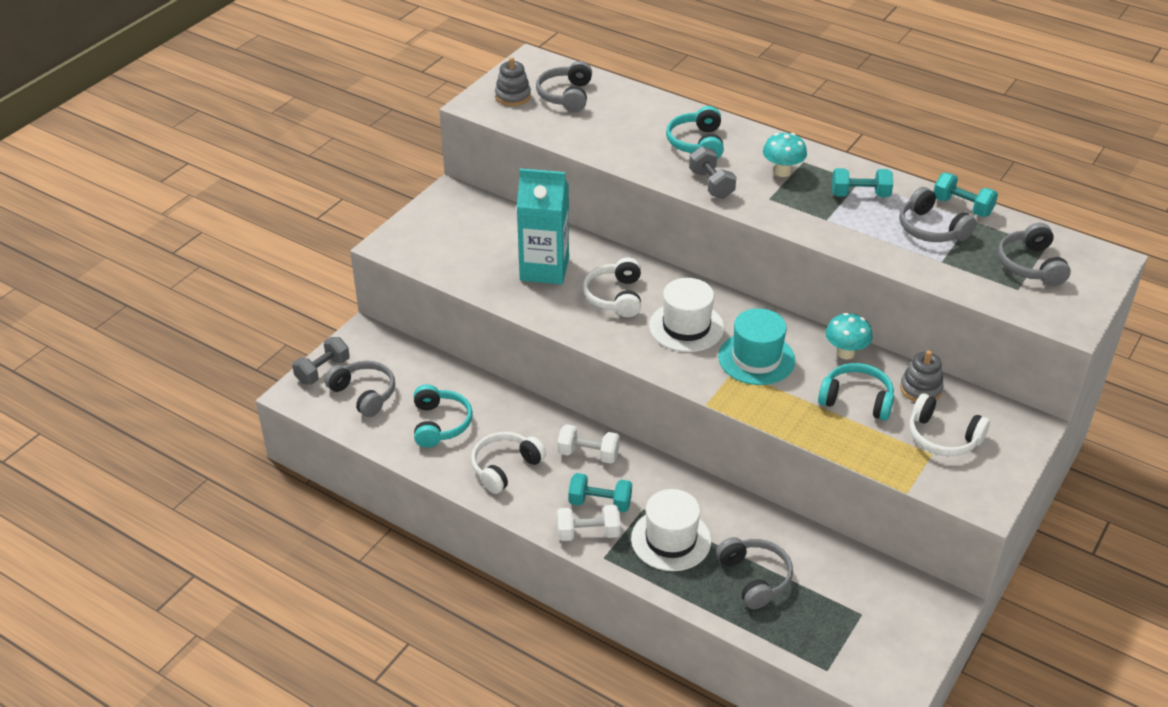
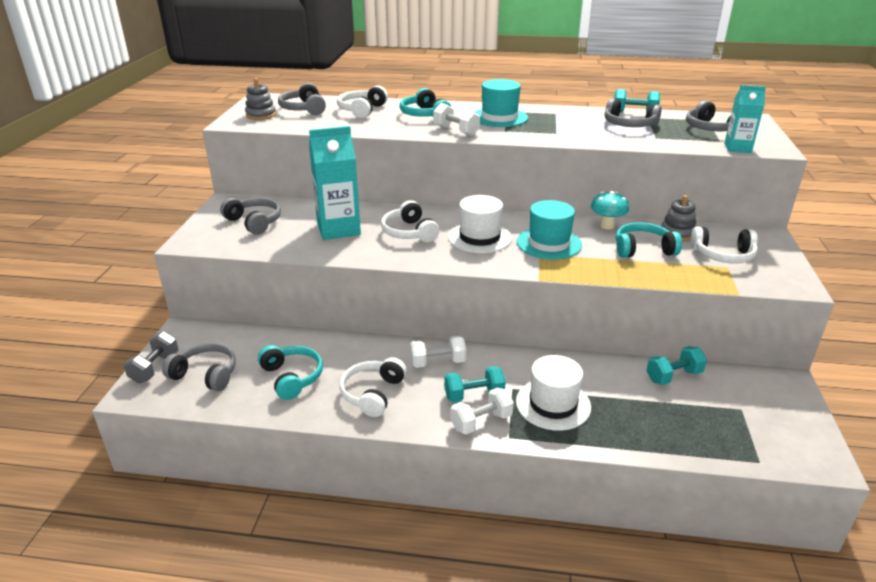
camera: 25 degrees left, 10 degrees down
grey dumbbell [689,146,736,199] -> white dumbbell [433,103,480,136]
grey headphones [716,537,793,609] -> grey headphones moved to [220,198,281,235]
turquoise mushroom [763,133,807,177] -> turquoise hat [475,79,528,127]
turquoise dumbbell [832,168,893,197] -> turquoise dumbbell moved to [646,346,707,385]
none -> white headphones [337,86,388,118]
none -> turquoise carton [724,85,766,153]

